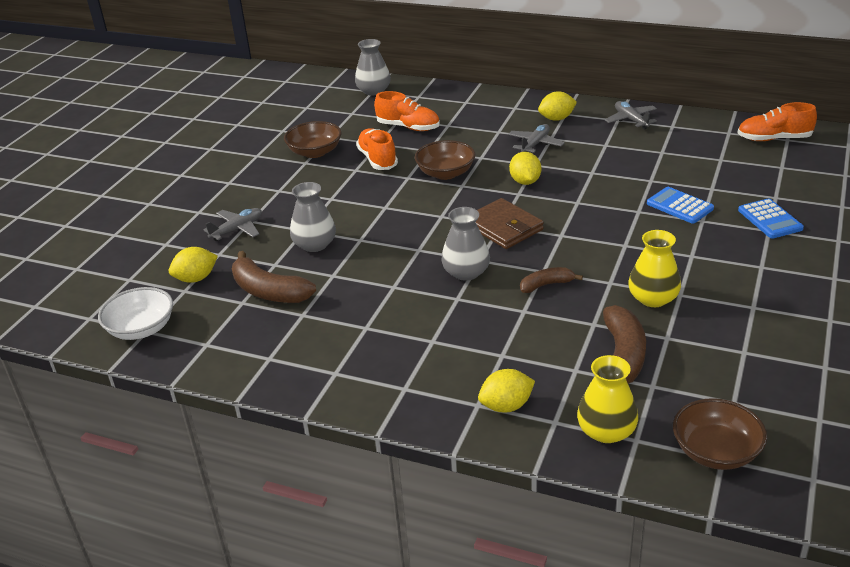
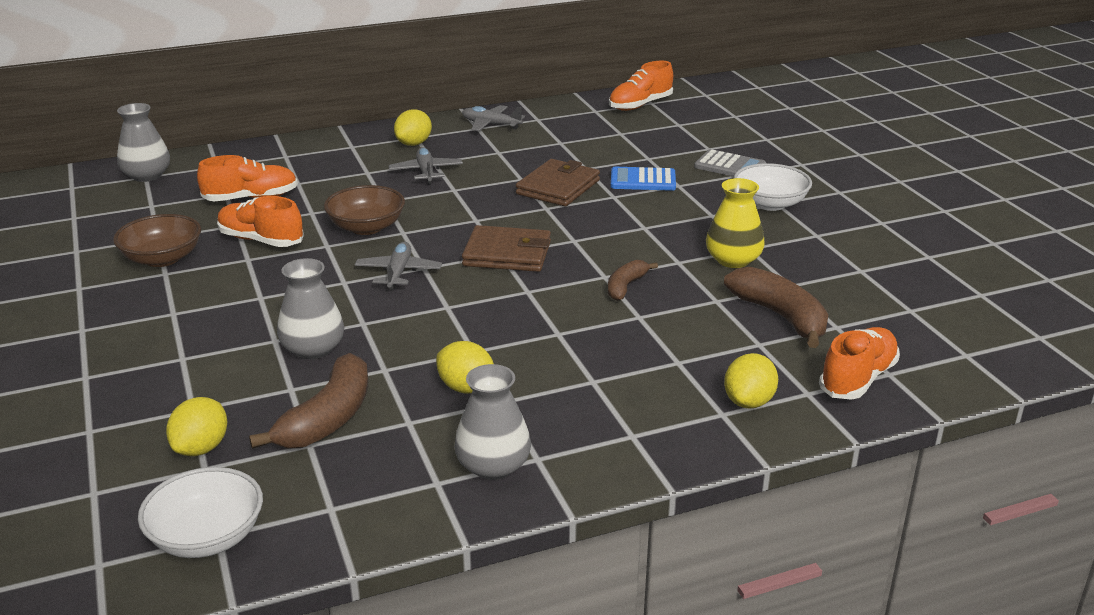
camera: 45 degrees left, 5 degrees down
grey plane [204,208,262,241] -> grey plane moved to [355,242,442,291]
brown banana [232,251,316,303] -> brown banana turned 60 degrees counterclockwise [249,353,368,449]
grey vase [441,207,490,281] -> grey vase moved to [454,364,531,480]
yellow lemon [509,152,541,185] -> yellow lemon moved to [436,341,494,393]
yellow vase [577,355,638,443] -> orange shoe [819,327,900,400]
brown bowl [673,398,767,470] -> none
blue calculator [738,198,804,239] -> grey calculator [694,149,766,176]
none -> brown wallet [516,159,600,206]
none -> white bowl [734,163,812,211]

